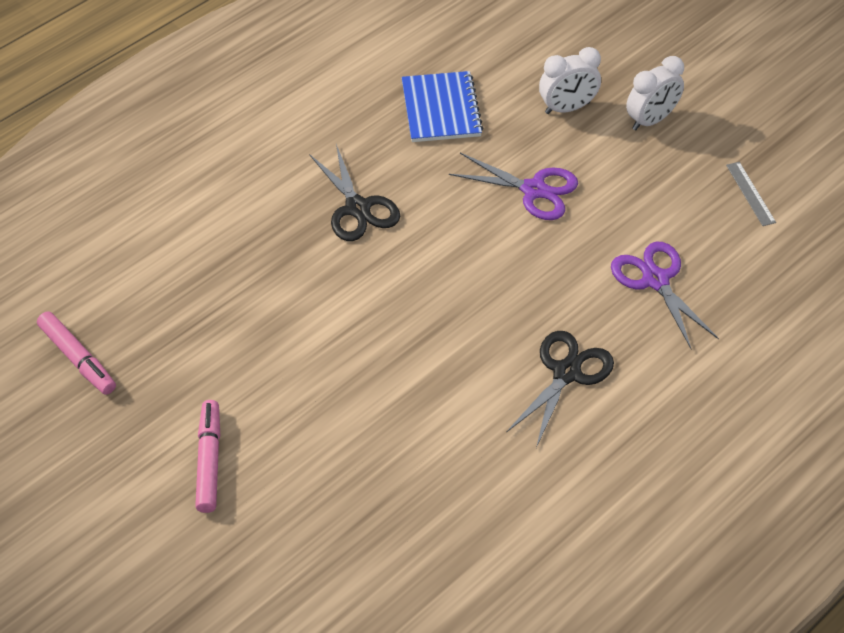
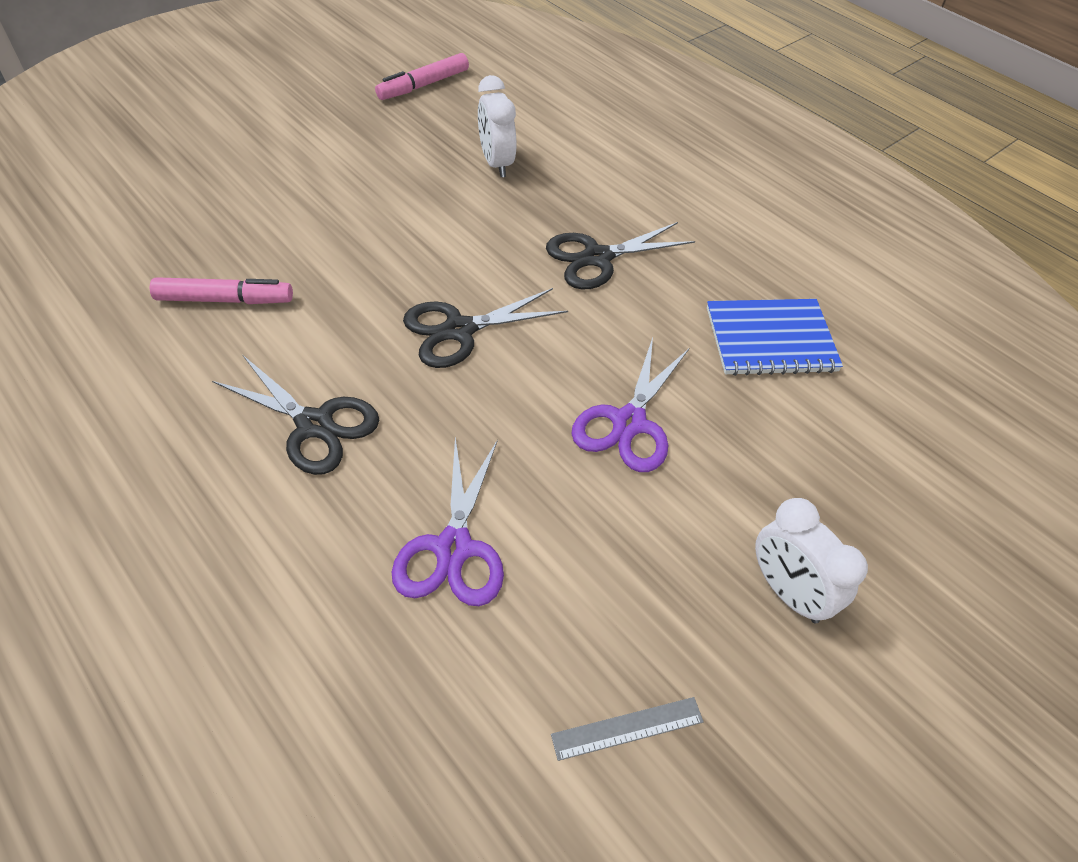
camera: 90 degrees right, 0 degrees up
pink marker [195,400,220,513] -> pink marker moved to [150,277,293,304]
white clock [539,47,601,114] -> white clock moved to [478,75,516,177]
purple scissors [611,242,719,349] -> purple scissors turned 120 degrees clockwise [392,437,504,606]
none -> black scissors [403,288,568,368]

